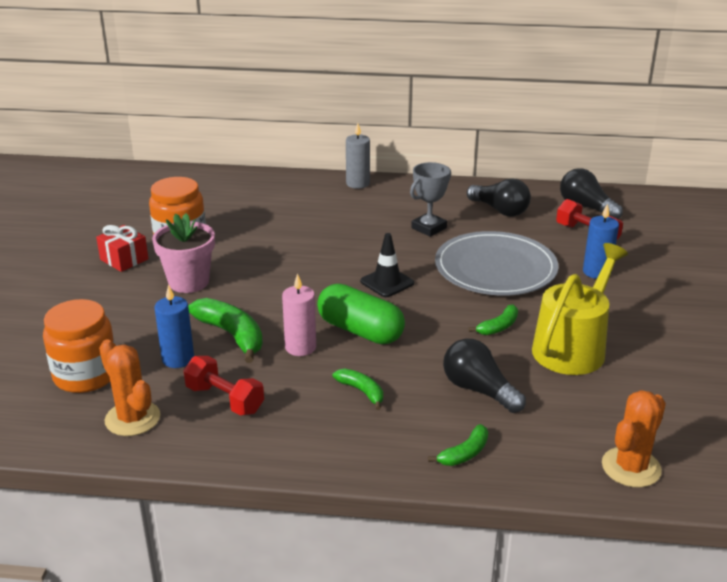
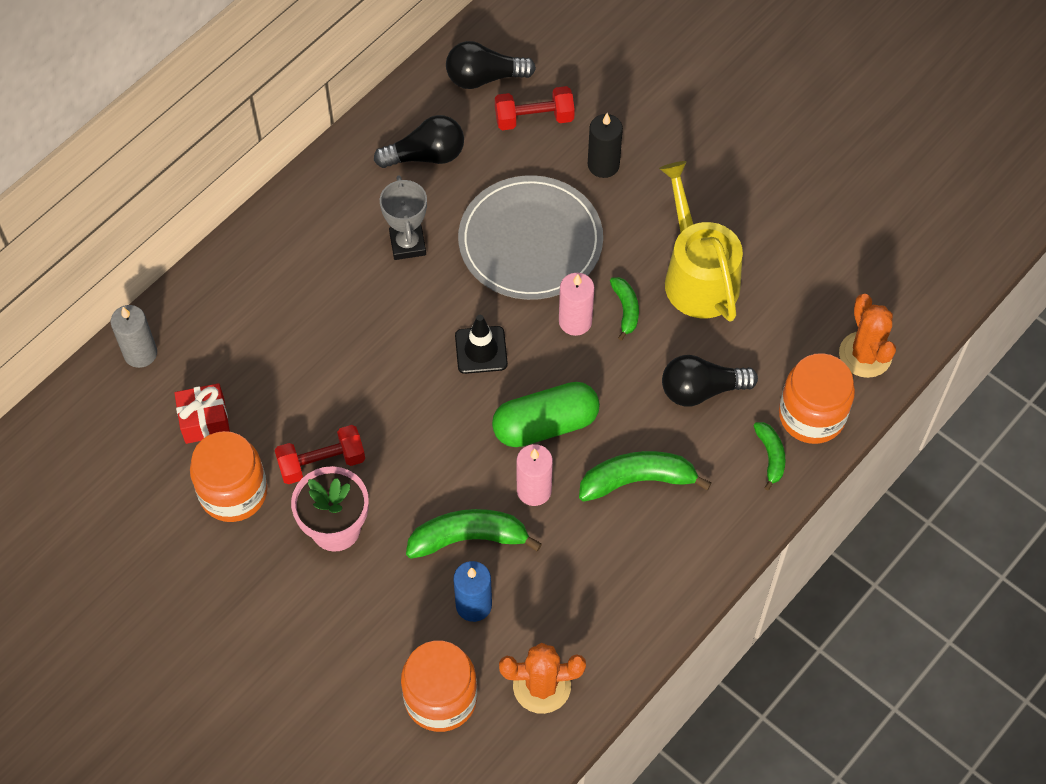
camera: 55 degrees left, 30 degrees up
red gift [96,225,148,272] -> red gift moved to [174,383,230,444]
red dumbbell [183,356,264,416] -> red dumbbell moved to [275,425,365,484]
green banana [333,368,383,410] -> green banana [579,451,711,502], size x1.76
grey candle [346,123,370,189] -> grey candle moved to [111,305,157,368]
blue candle [583,203,619,279] -> black candle [588,113,623,178]
none -> pink candle [559,273,594,336]
none -> orange jar [779,353,855,444]

